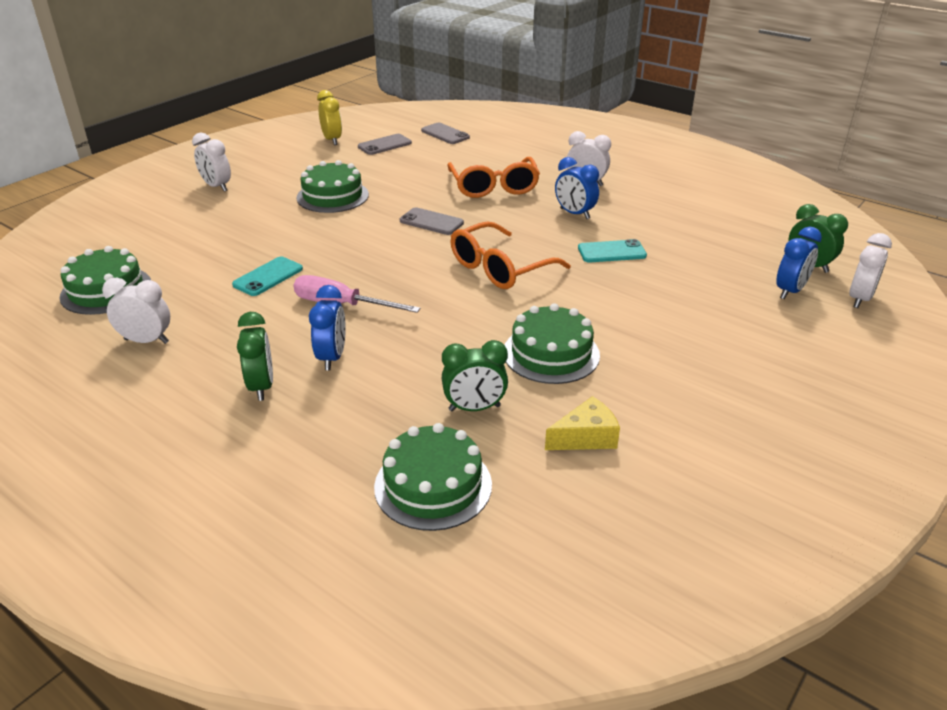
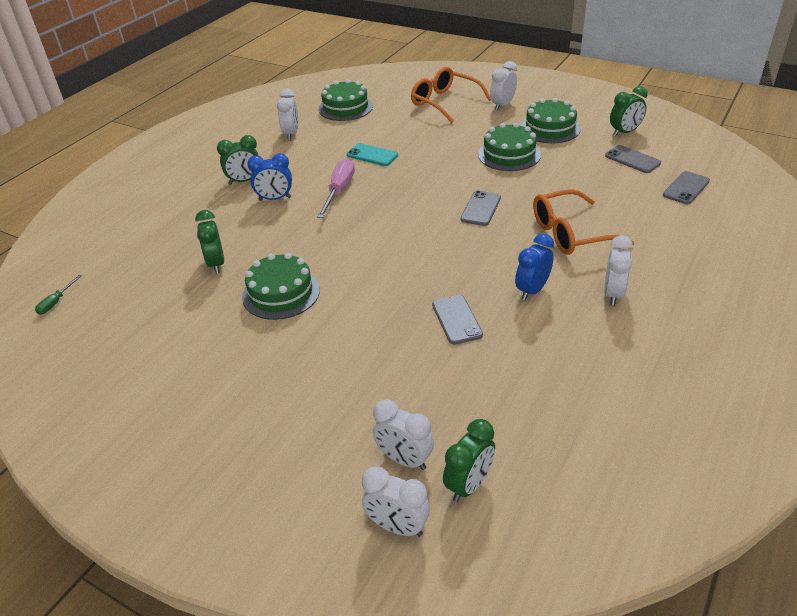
camera: 85 degrees right, 5 degrees up
yellow clock [317,90,342,145] -> green clock [610,86,648,136]
green cake [374,423,492,531] -> green cake moved to [521,98,581,143]
orange glasses [451,222,571,289] -> orange glasses moved to [411,67,491,123]
yellow cheese [545,396,620,450] -> none
turquoise phone [578,239,647,262] -> grey phone [432,295,483,345]
blue clock [776,226,822,299] -> white clock [373,399,434,470]
none -> green screwdriver [35,275,82,315]

